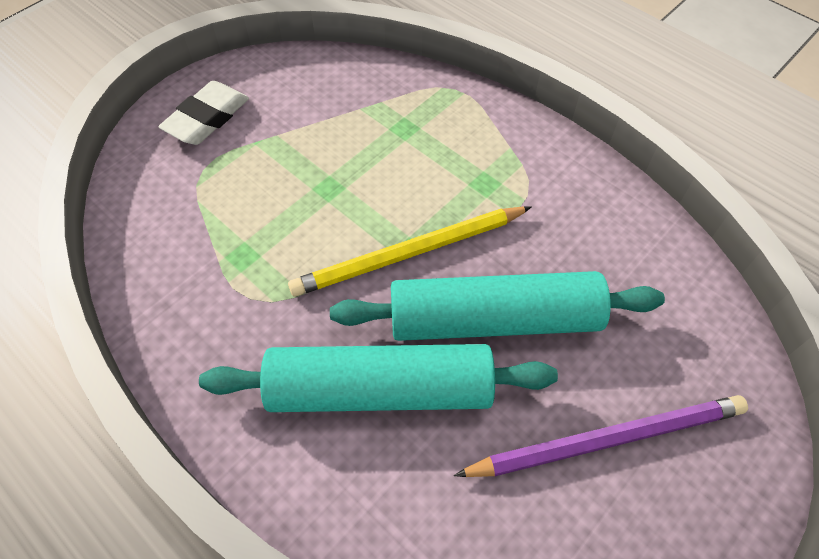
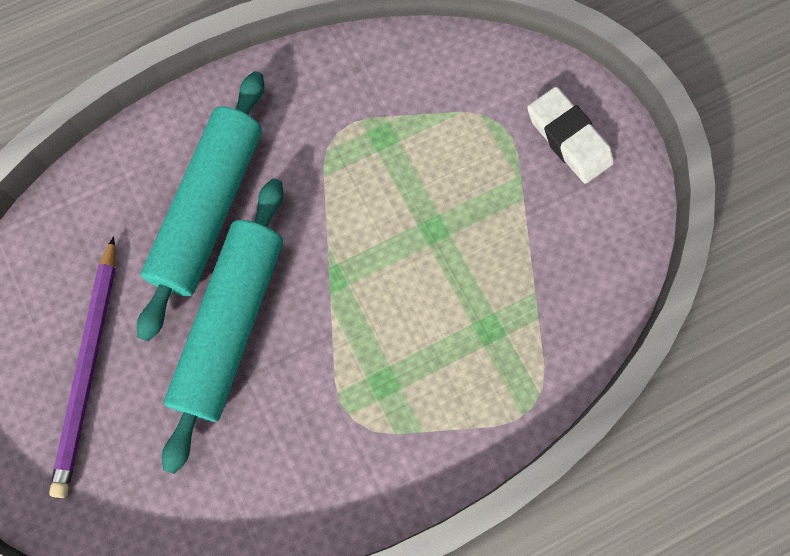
camera: 110 degrees right, 15 degrees up
yellow pencil [288,207,531,296] -> none

